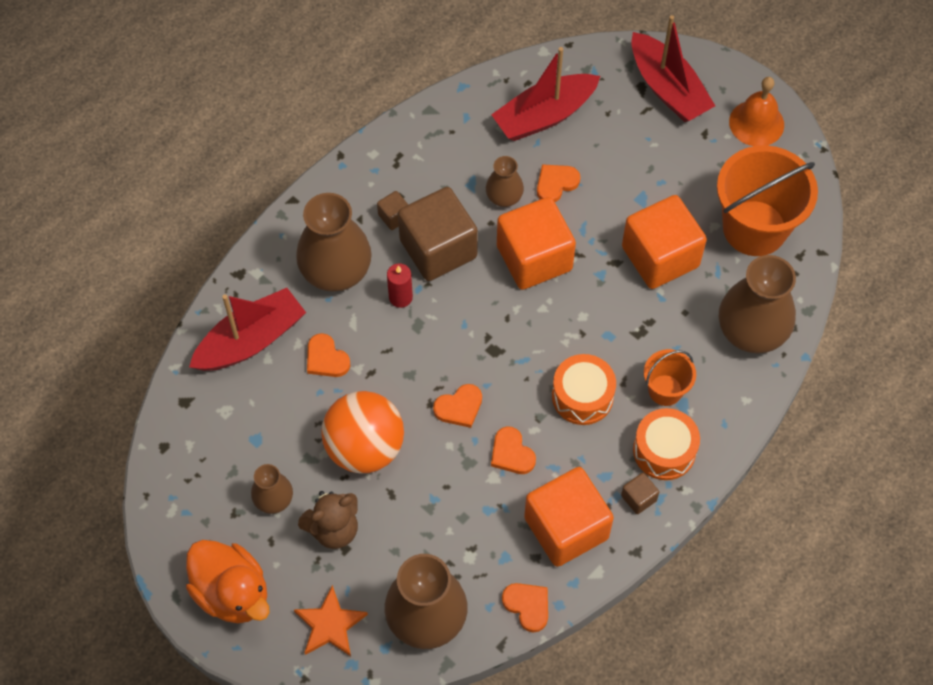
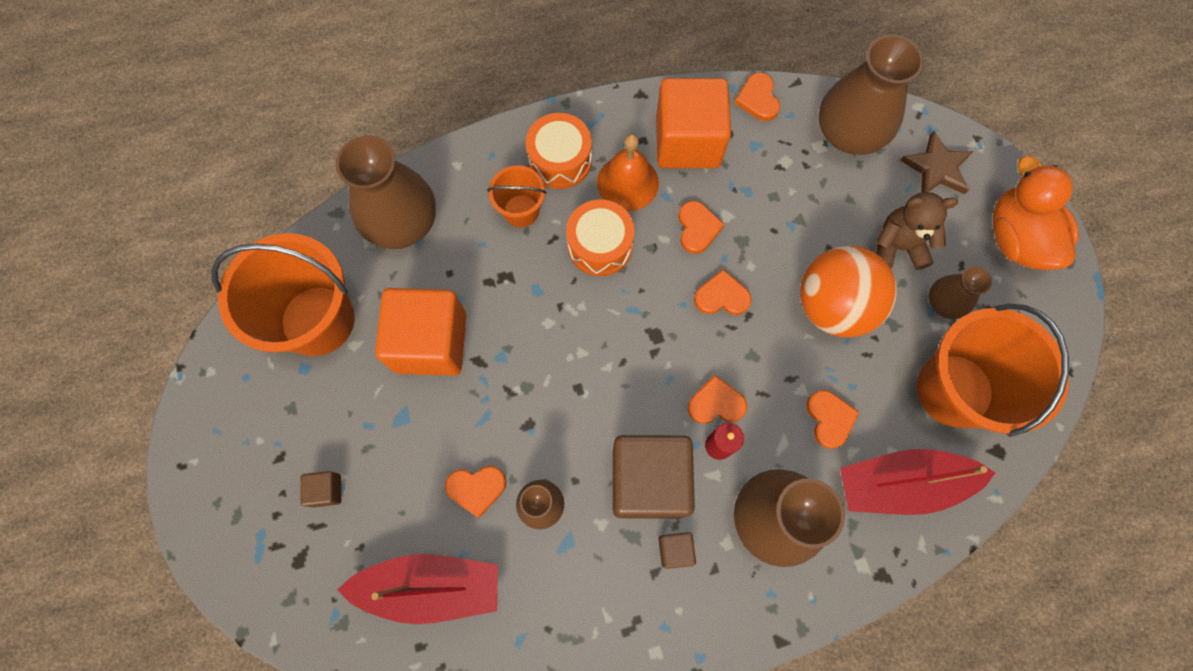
camera: 150 degrees left, 10 degrees up
orange star [294,585,368,656] -> brown star [900,131,974,194]
orange cube [497,197,576,290] -> none
brown cube [621,473,659,514] -> brown cube moved to [300,471,341,507]
red boat [631,15,715,122] -> none
orange bell [729,77,784,146] -> orange bell moved to [597,134,659,211]
none -> orange heart [688,375,747,424]
none -> orange bucket [917,304,1069,437]

